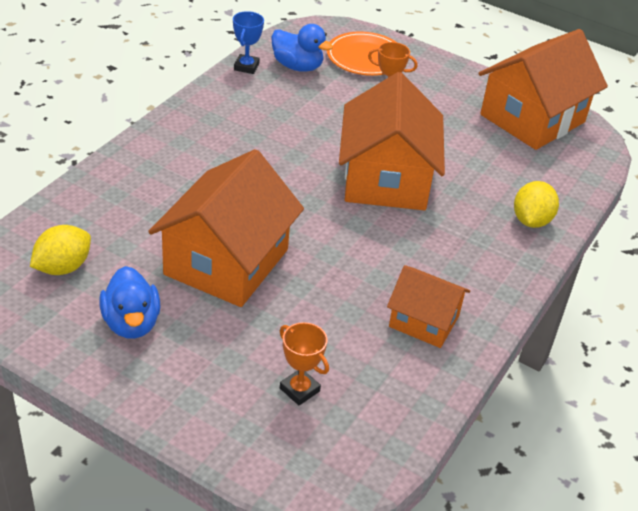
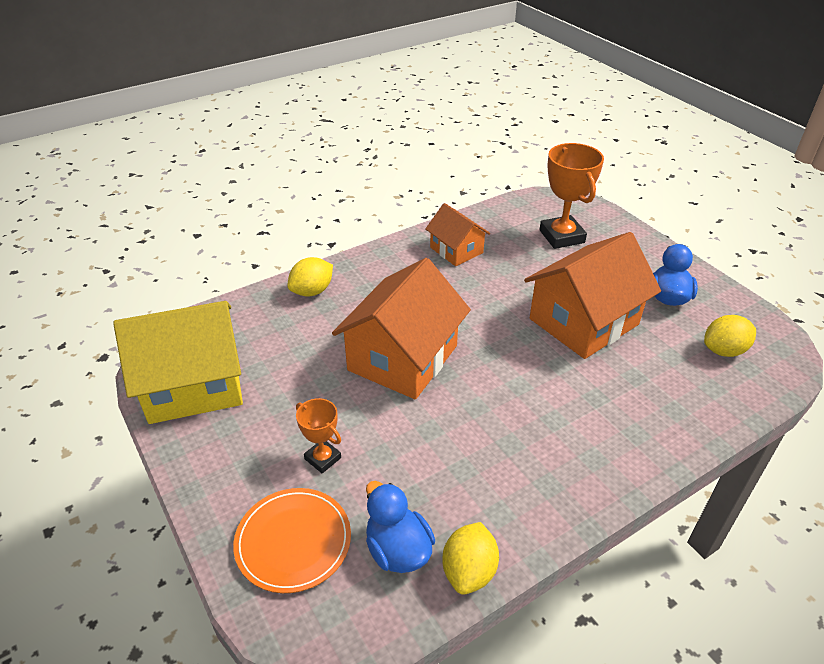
camera: 150 degrees left, 0 degrees up
blue trophy [233,11,264,74] -> yellow lemon [442,522,499,595]
orange trophy [280,322,329,405] -> orange trophy [539,143,604,249], size x1.82
orange house [478,29,608,150] -> yellow house [113,301,243,424]

